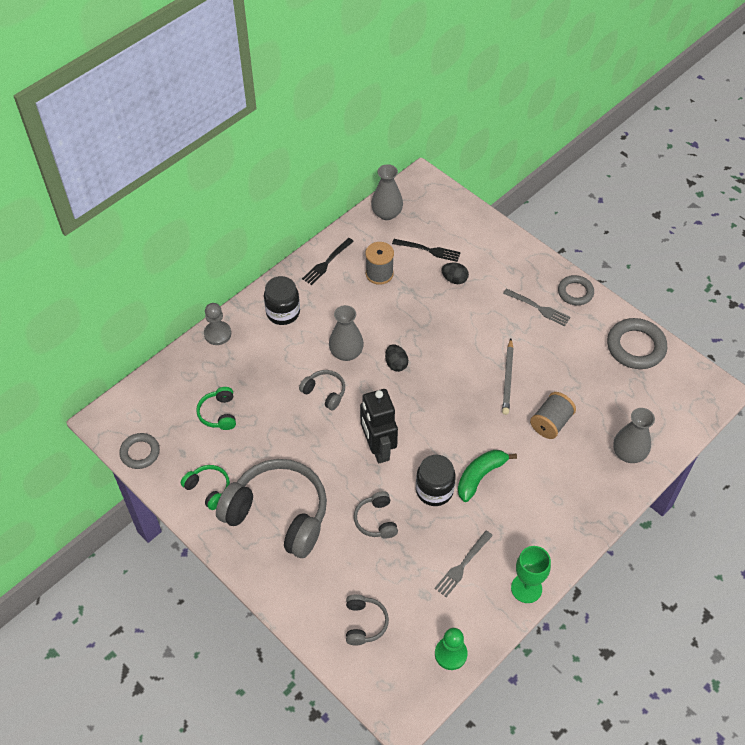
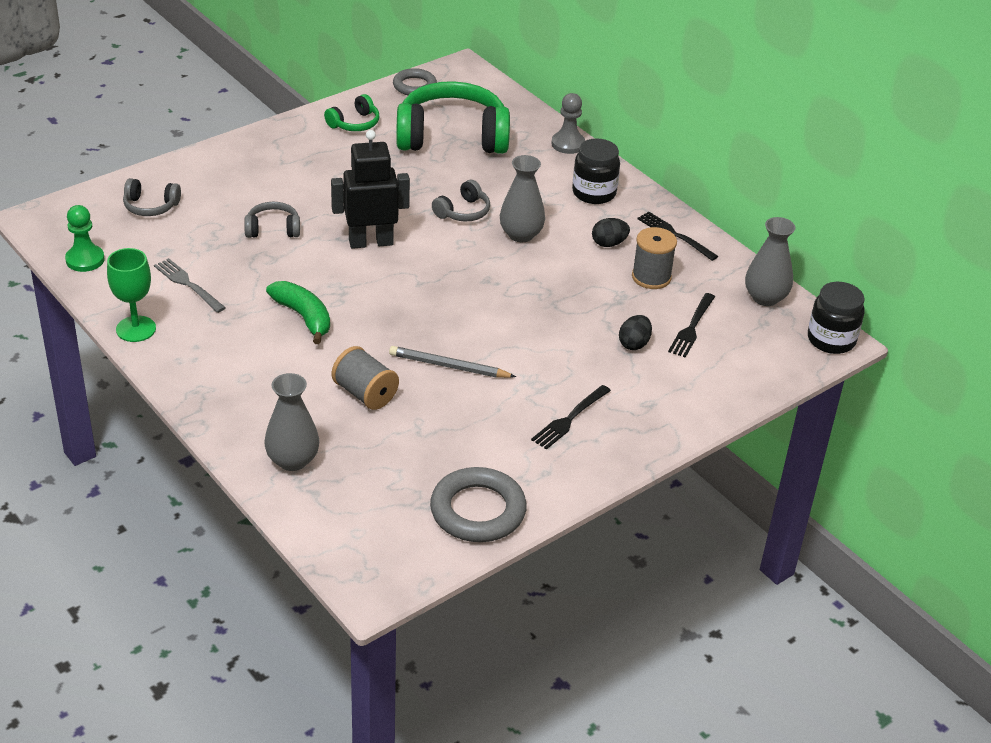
camera: 95 degrees right, 15 degrees down
green headphones [196,387,236,430] -> green headphones [396,81,510,154], size x2.22
grey headphones [216,459,327,558] -> none
black egg [385,344,408,372] -> black egg moved to [592,218,630,247]
black jar [416,455,456,506] -> black jar moved to [808,282,865,354]
grey fork [503,288,571,326] -> black fork [531,385,611,449]
grey ring [558,275,594,305] -> none

